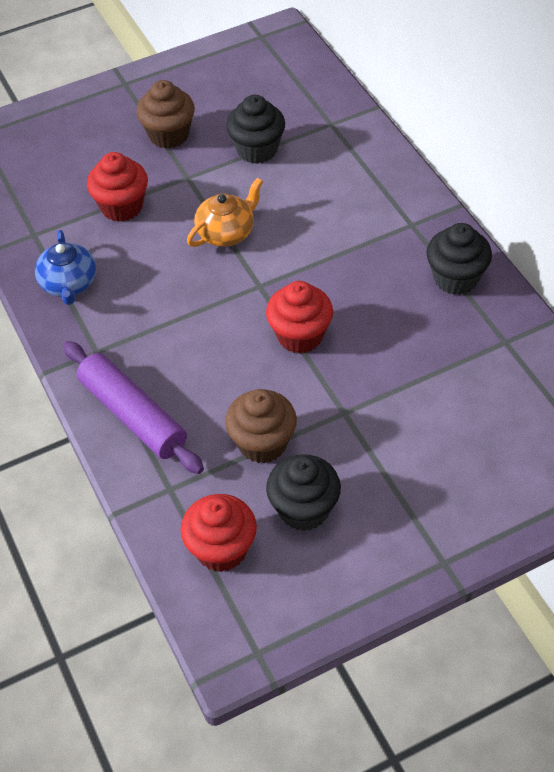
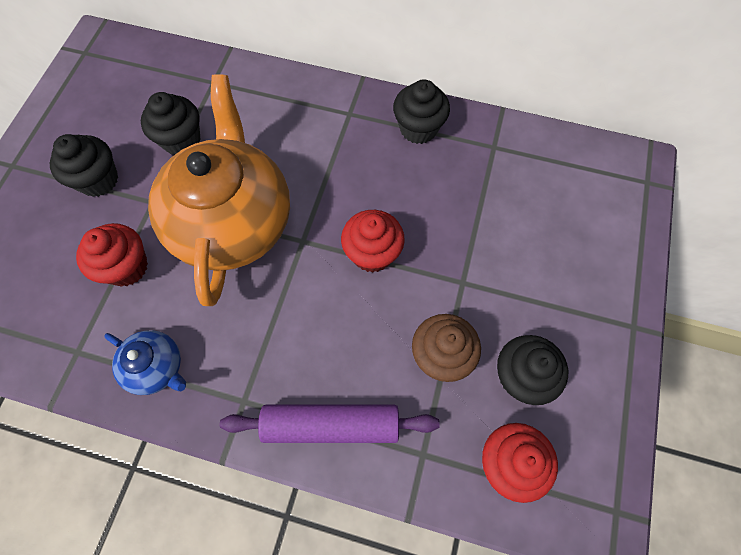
camera: 50 degrees left, 15 degrees up
brown cupcake [137,80,195,149] -> black cupcake [50,134,118,197]
orange teapot [187,178,263,247] -> orange teapot [148,74,290,306], size x2.28

